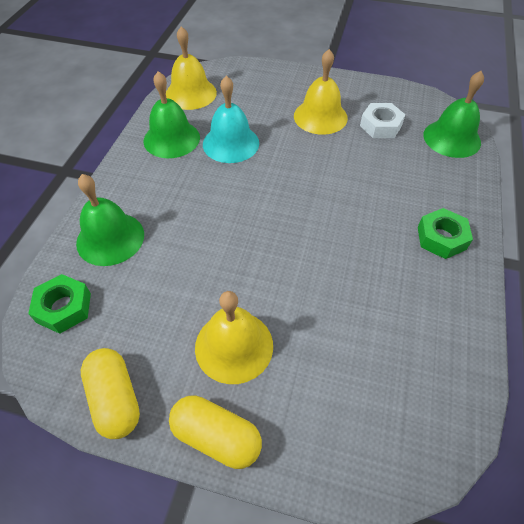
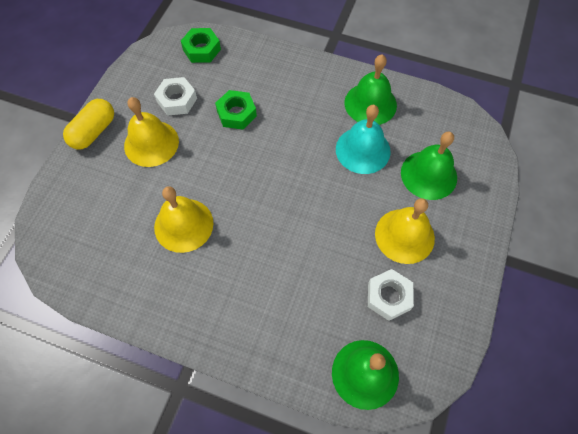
camera: 95 degrees right, 10 degrees up
green bell [76,174,144,266] -> green bell moved to [401,132,457,200]
yellow capsule [81,348,140,439] -> none
yellow bell [166,26,217,110] -> yellow bell moved to [154,186,213,253]
green nut [418,208,473,259] -> green nut moved to [215,90,257,130]
none -> white nut [154,77,197,116]

